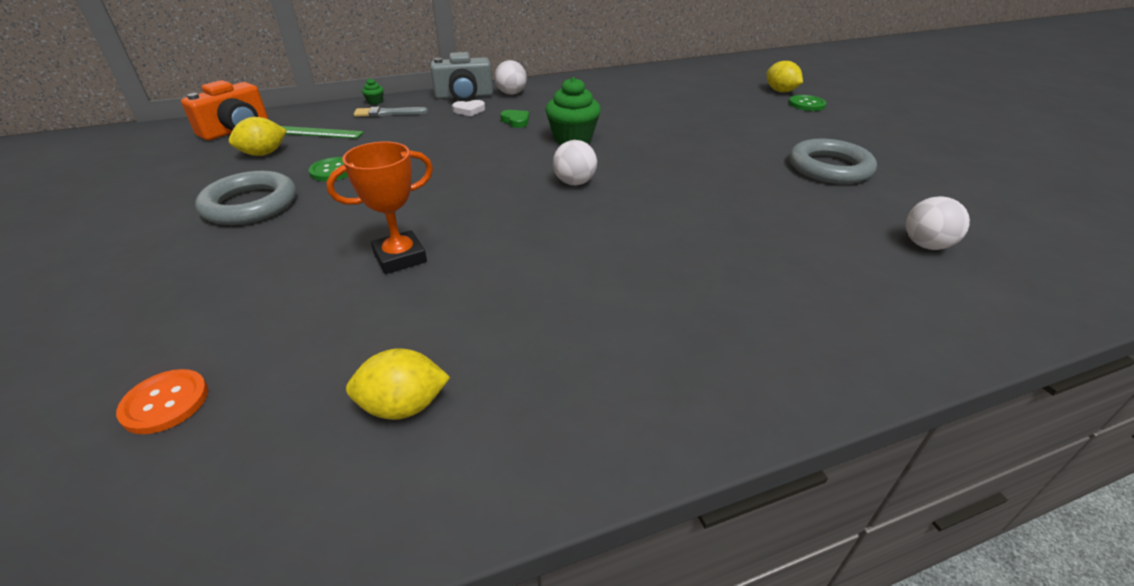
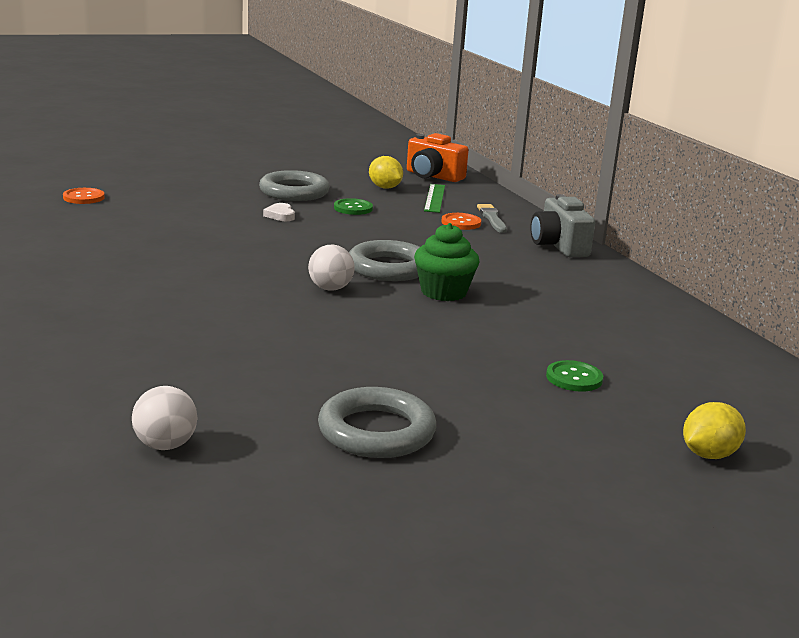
camera: 85 degrees right, 15 degrees down
orange trophy [326,142,433,274] -> none
yellow lemon [346,348,450,420] -> none
green cupcake [362,78,384,105] -> none
white heart [452,100,485,116] -> white heart moved to [263,203,295,221]
white ball [494,60,527,95] -> none
green heart [500,110,529,128] -> none
green button [789,95,826,111] -> green button moved to [546,360,603,392]
none -> grey ring [349,240,420,281]
none -> orange button [441,213,481,230]

